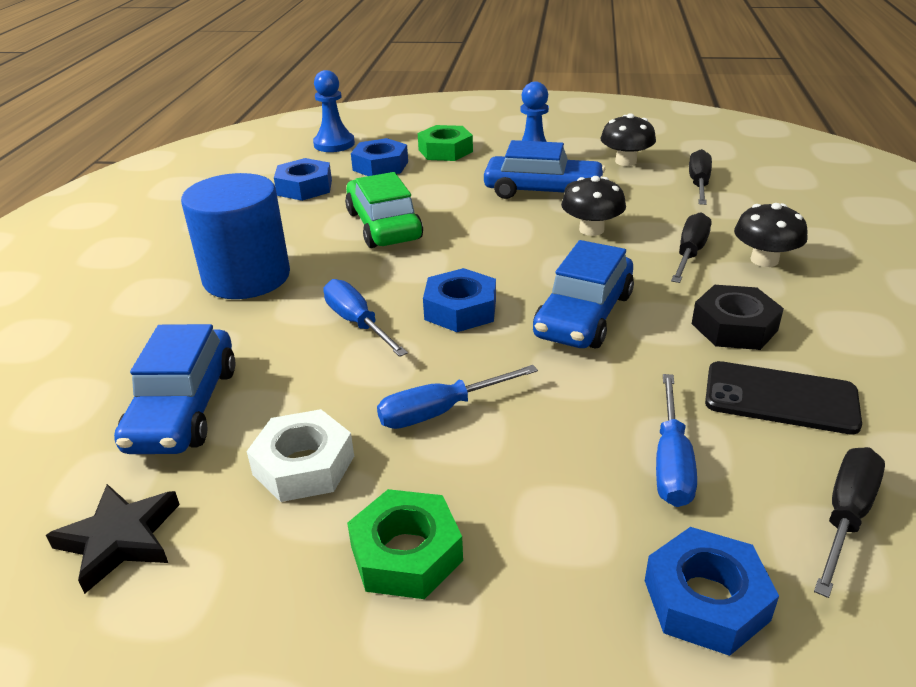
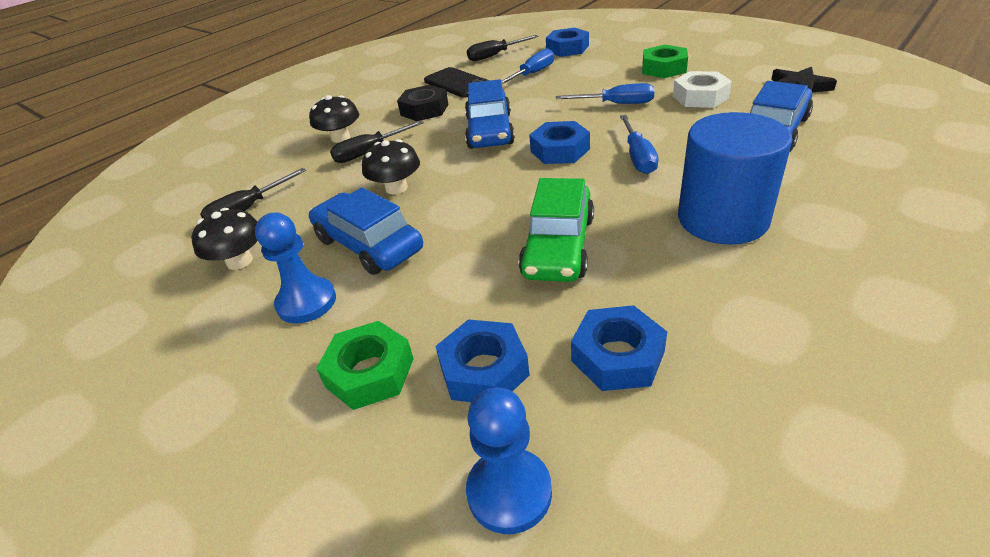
camera: 145 degrees left, 5 degrees up
blue car [533,240,634,348] -> blue car turned 120 degrees clockwise [465,79,515,149]

